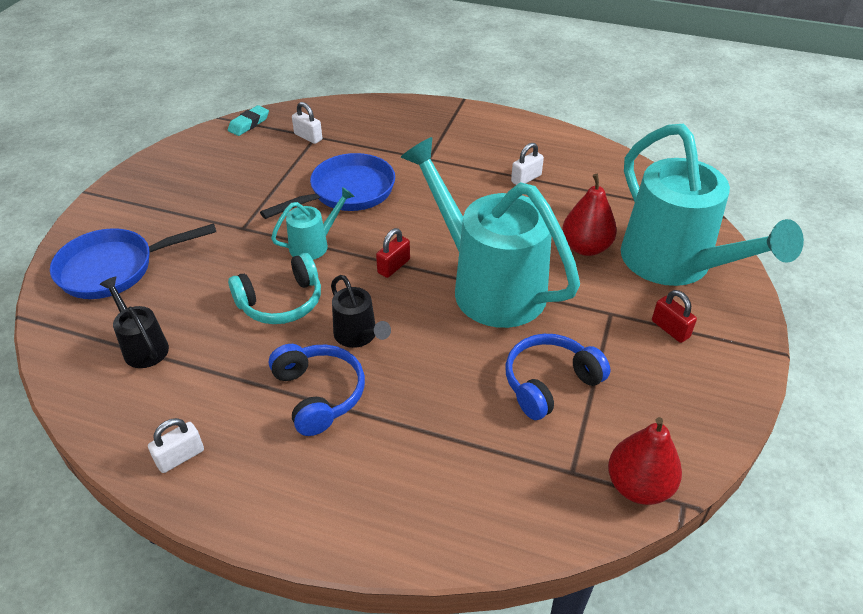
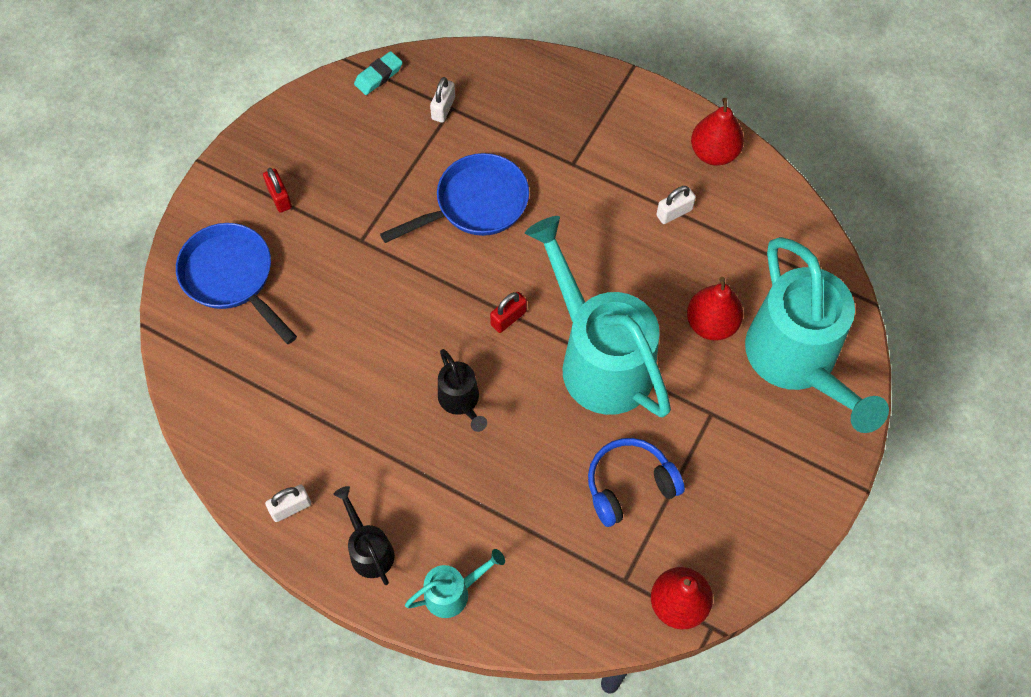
camera: 10 degrees right, 20 degrees up
blue pan [50,223,216,299] -> blue pan turned 60 degrees clockwise [176,223,297,344]
black watering can [99,277,169,368] -> black watering can moved to [333,486,395,585]
turquoise headphones [228,253,321,324] -> none
blue headphones [269,344,365,436] -> none
turquoise watering can [271,187,355,260] -> turquoise watering can moved to [405,549,505,618]
white padlock [292,102,322,144] -> white padlock turned 60 degrees clockwise [430,77,455,123]
red padlock [652,290,697,343] -> red padlock moved to [263,168,292,213]
none -> red pear [691,98,744,166]

